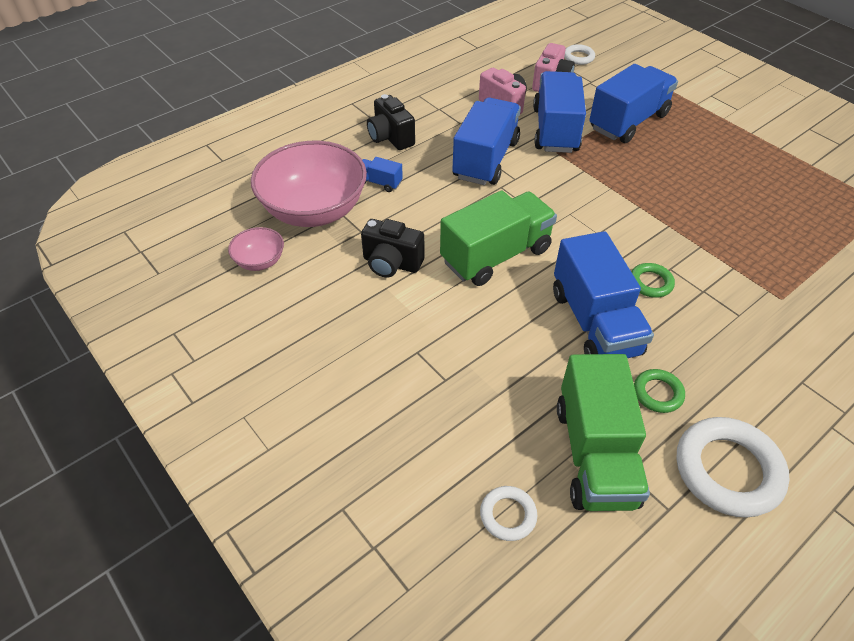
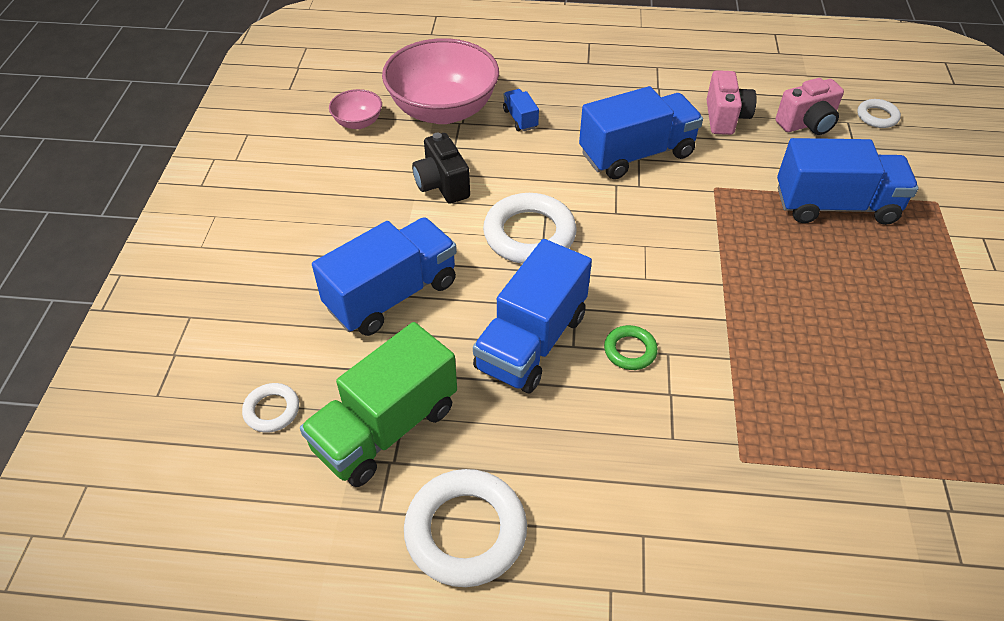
camera: 45 degrees right, 0 degrees up
black camera [367,94,415,150] -> none
green truck [440,190,557,286] -> white ring [483,193,577,264]
blue truck [533,71,586,153] -> blue truck moved to [312,217,457,336]
green ring [634,369,685,413] -> none

